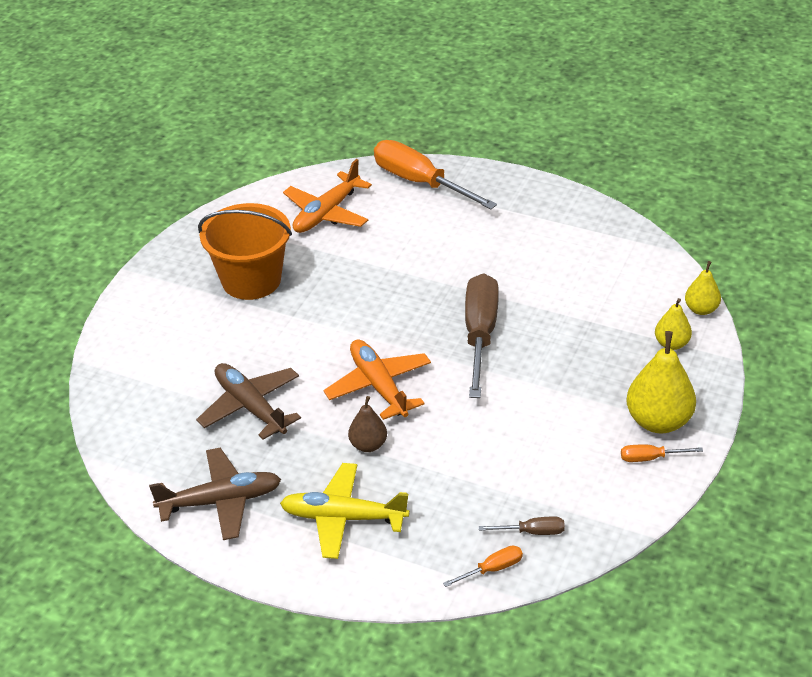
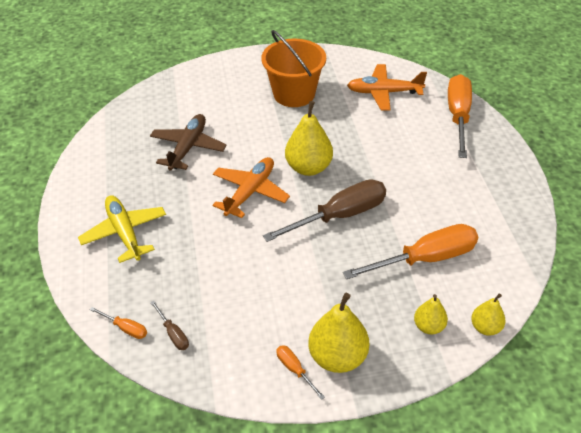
camera: 55 degrees right, 5 degrees up
brown plane [149,447,281,540] -> none
brown pear [348,396,387,452] -> none
none -> yellow pear [285,101,333,176]
none -> orange screwdriver [343,224,478,279]

